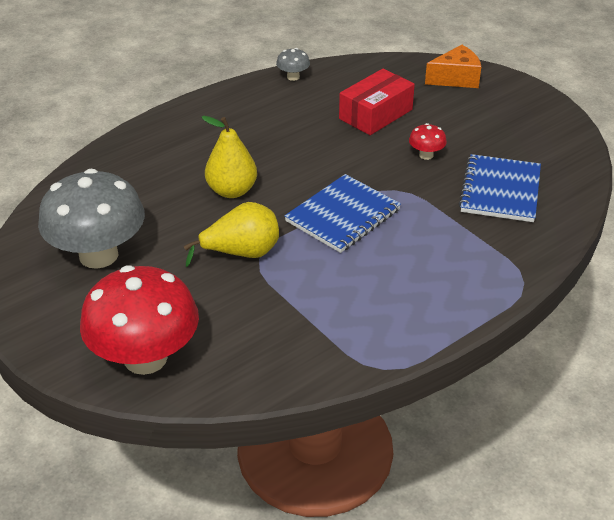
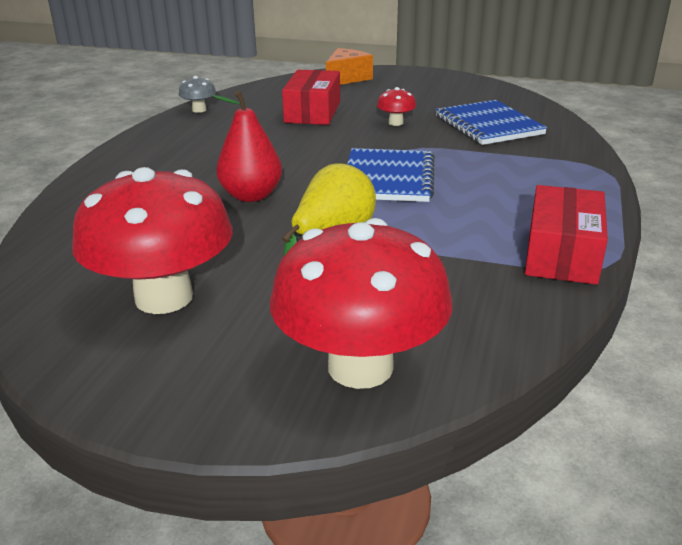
camera: 35 degrees left, 10 degrees down
grey mushroom [38,169,145,269] -> red mushroom [72,167,233,314]
yellow pear [201,116,257,198] -> red pear [212,91,282,202]
none -> red box [525,185,608,285]

